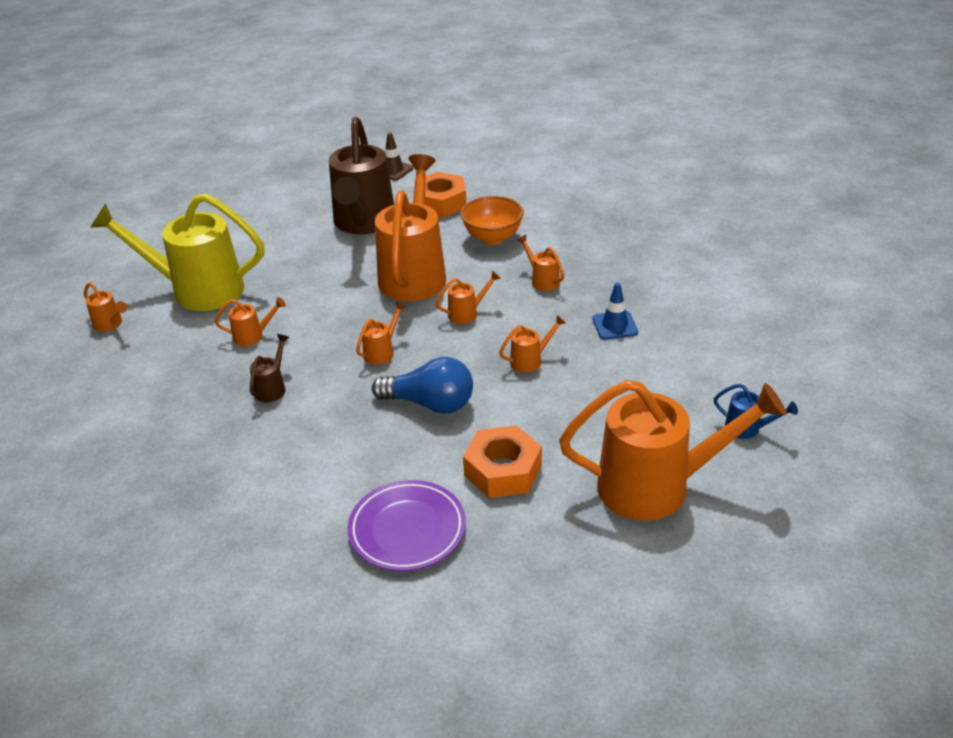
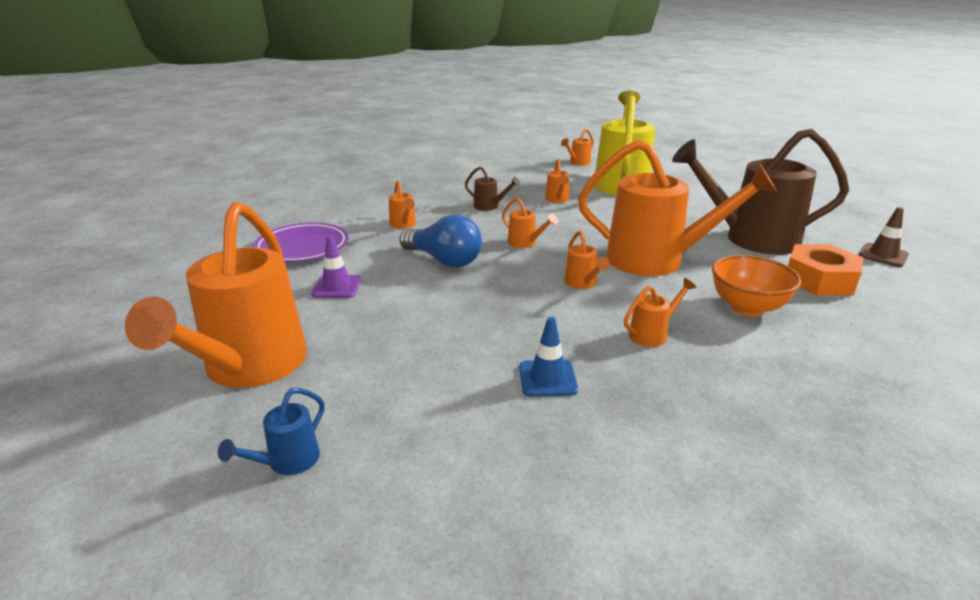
camera: 95 degrees right, 10 degrees down
blue light bulb [372,357,473,414] -> blue light bulb turned 75 degrees counterclockwise [399,214,482,268]
orange nut [463,425,542,498] -> purple traffic cone [311,235,361,298]
orange watering can [499,315,566,373] -> orange watering can moved to [389,180,416,229]

